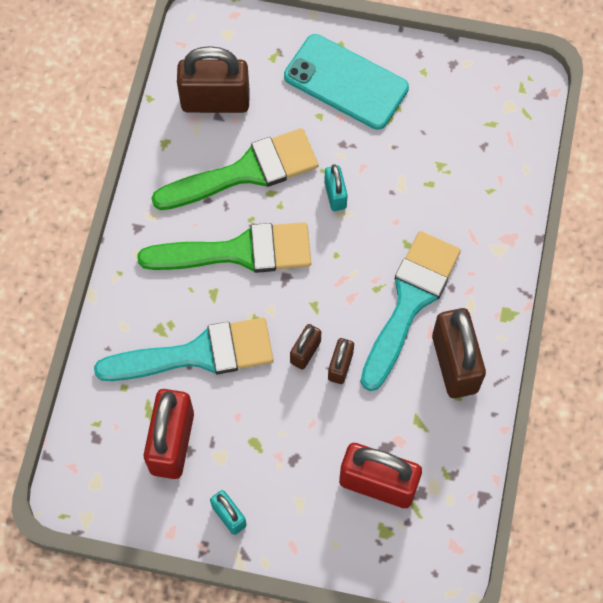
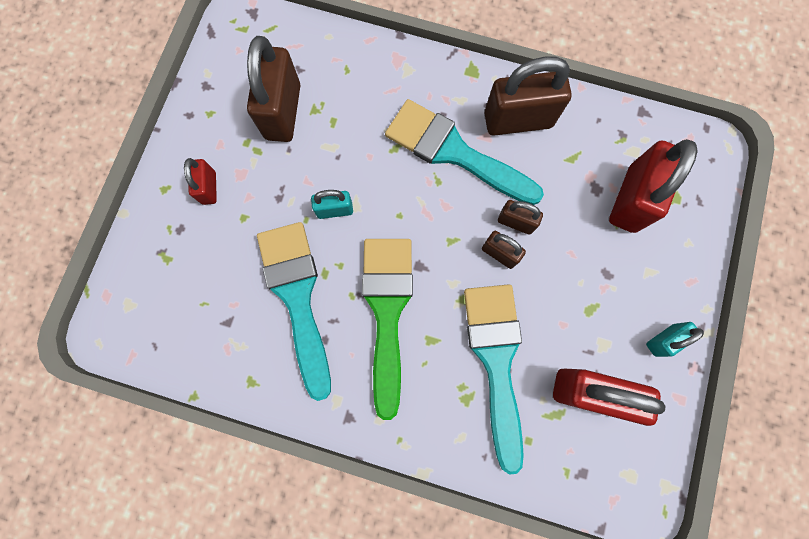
camera: 85 degrees left, 10 degrees up
green brush [152,128,318,210] -> turquoise brush [257,222,331,401]
brown padlock [177,46,250,113] -> brown padlock moved to [247,36,300,142]
turquoise phone [284,34,409,130] -> red padlock [184,158,217,205]

